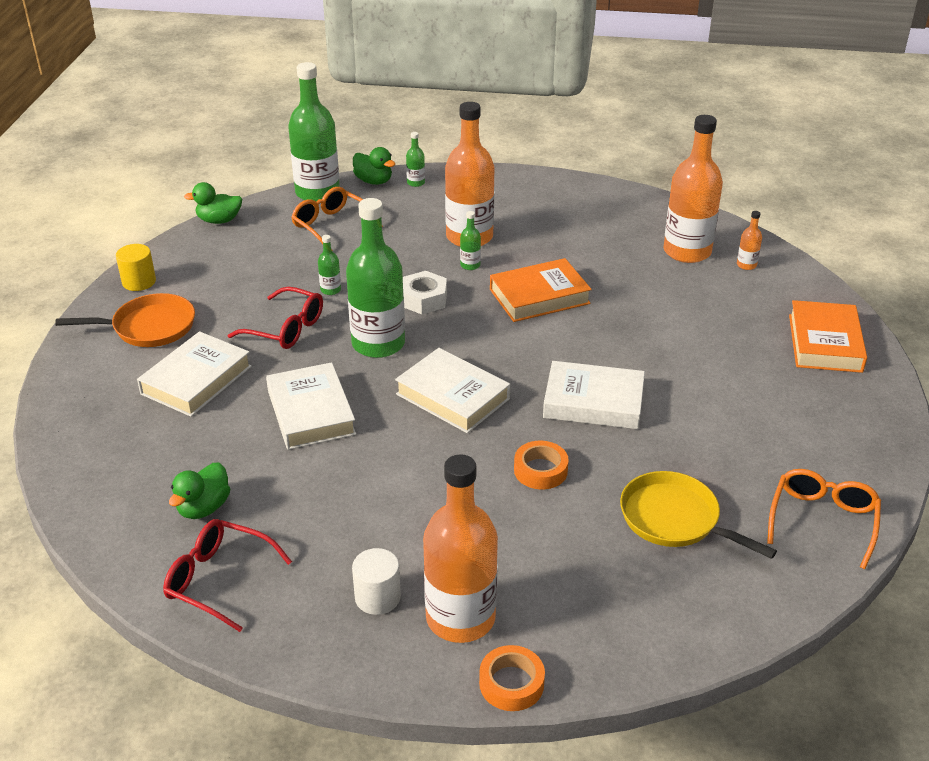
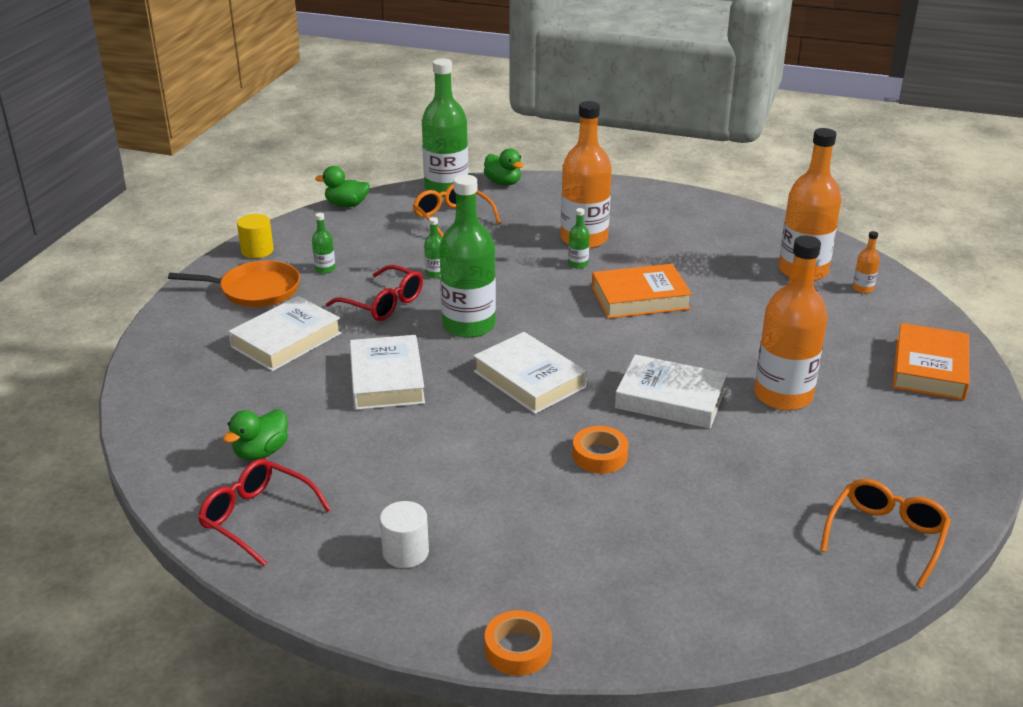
camera: 10 degrees right, 5 degrees down
white nut [403,271,447,314] -> none
green bottle [406,132,425,187] -> green bottle moved to [312,213,335,274]
orange bottle [423,454,498,643] -> orange bottle moved to [754,236,828,411]
yellow pan [620,471,777,559] -> none

